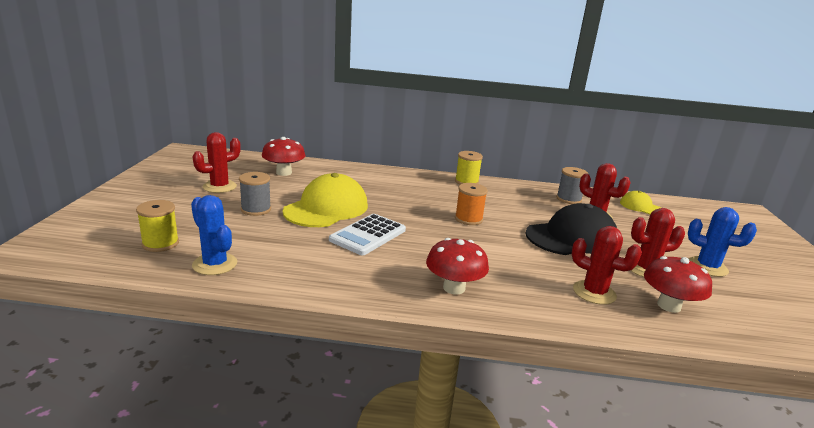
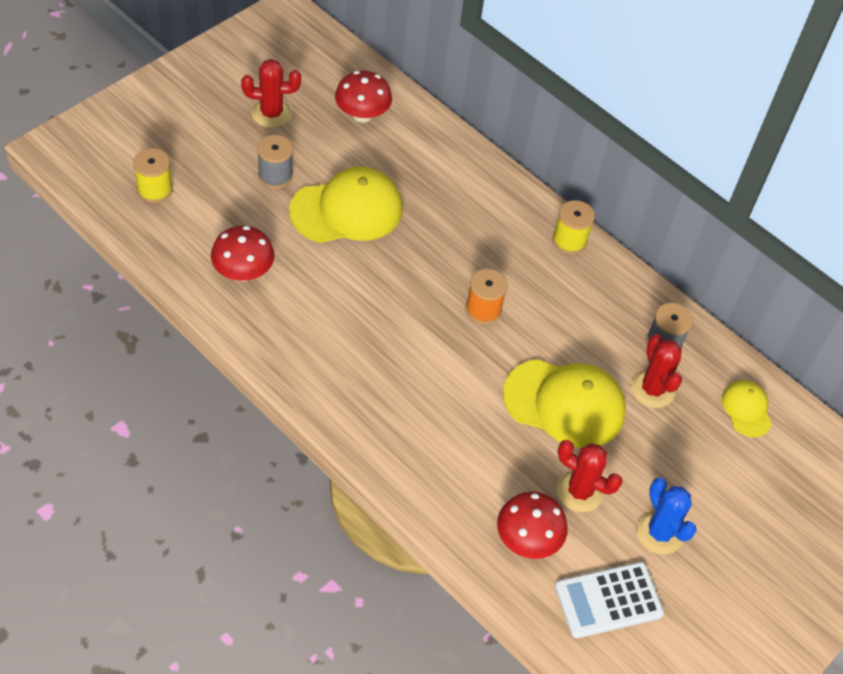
camera: 35 degrees right, 30 degrees up
blue cactus [191,195,237,275] -> none
white calculator [329,214,406,255] -> white calculator moved to [555,562,664,638]
red mushroom [426,238,489,295] -> red mushroom moved to [211,226,275,281]
black cap [525,203,617,255] -> yellow cap [503,359,626,448]
red cactus [572,226,642,305] -> none

